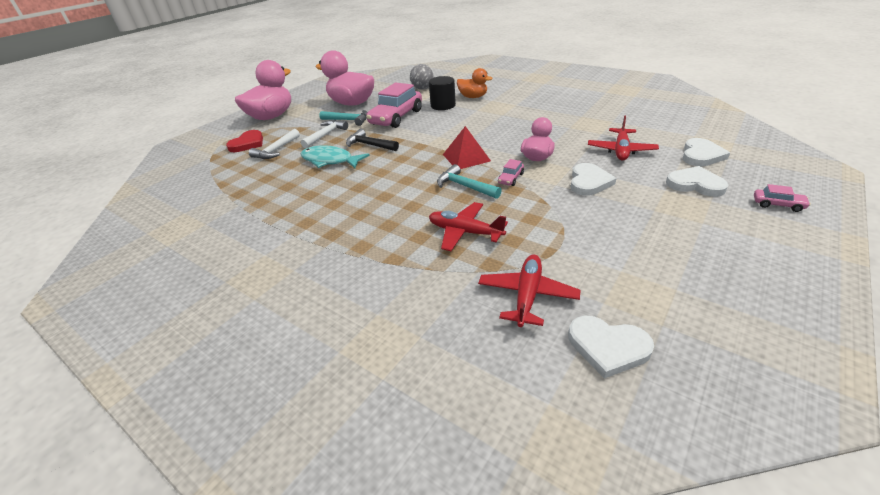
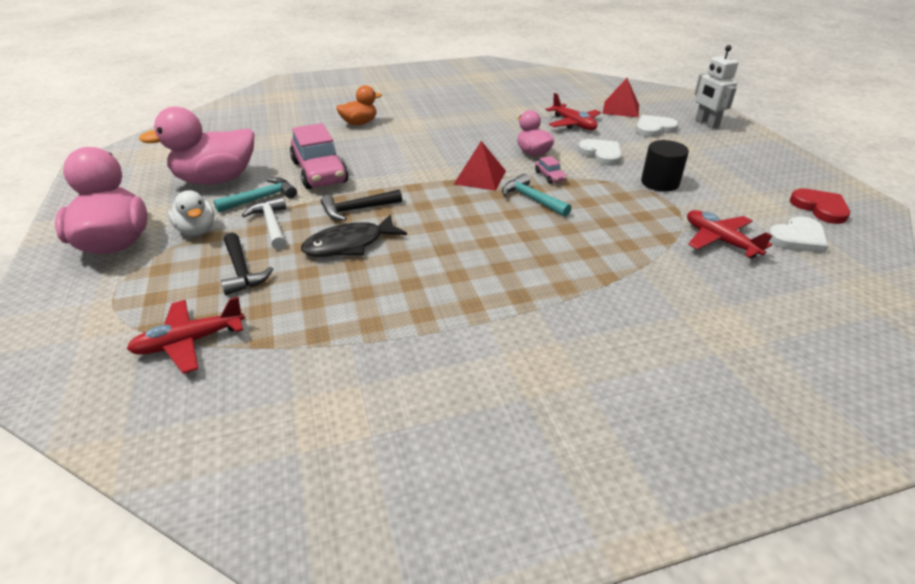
camera: 55 degrees left, 0 degrees up
red heart [226,130,263,152] -> red heart moved to [790,188,850,224]
white hammer [249,129,300,159] -> black hammer [221,233,273,295]
turquoise fish [301,145,370,168] -> black fish [301,214,407,257]
grey ball [410,64,434,90] -> none
black cylinder [429,76,456,110] -> black cylinder moved to [641,140,689,192]
red plane [429,202,508,251] -> red plane moved to [127,297,245,374]
turquoise hammer [437,164,502,199] -> turquoise hammer turned 60 degrees clockwise [502,173,571,217]
white heart [682,138,730,166] -> red pyramid [602,78,639,117]
pink car [754,184,811,212] -> white robot [695,45,739,128]
none -> white duck [168,190,215,236]

